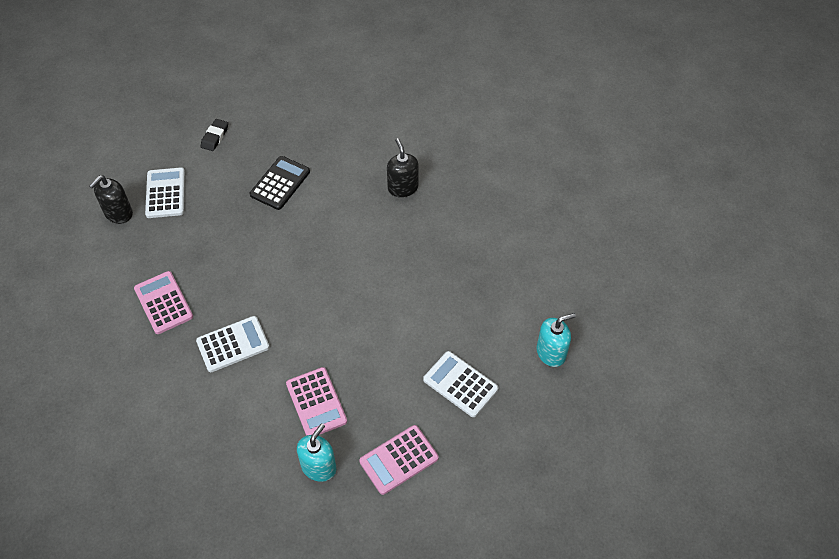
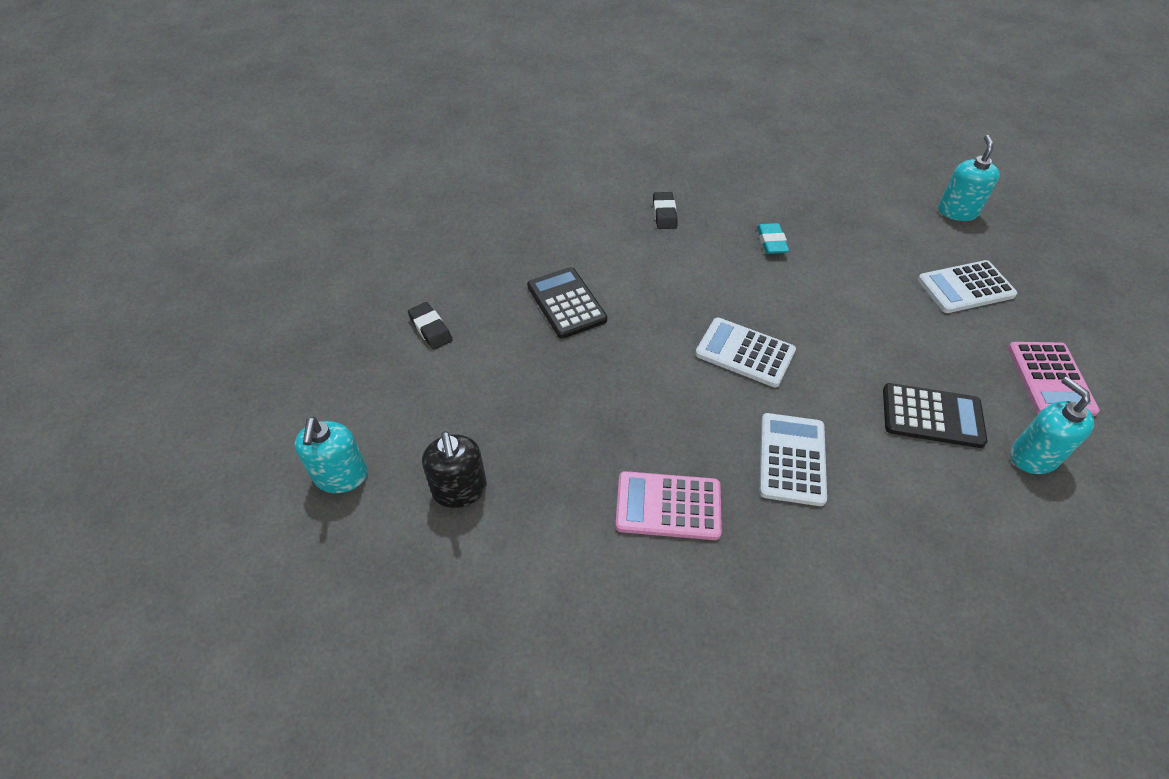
camera: 55 degrees left, 5 degrees down
white calculator [145,167,185,218] -> white calculator moved to [695,318,796,387]
pink calculator [286,367,347,436] -> black calculator [883,383,987,448]
black soap dispenser [387,138,419,197] -> black eraser [653,192,677,229]
none -> turquoise soap dispenser [294,417,368,493]
none -> turquoise eraser [757,223,789,254]

